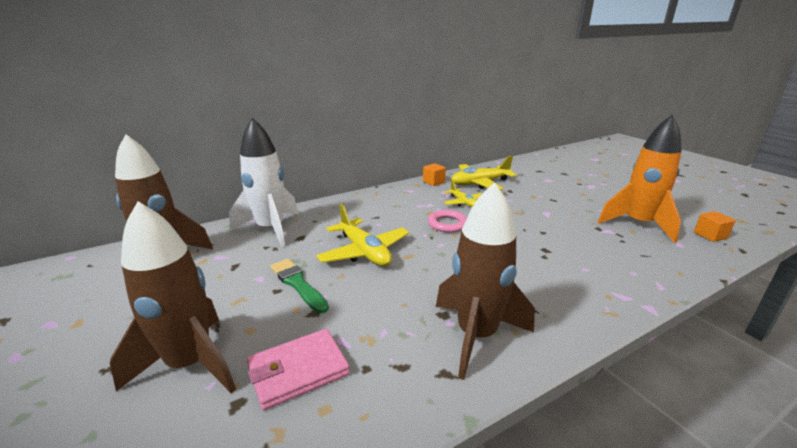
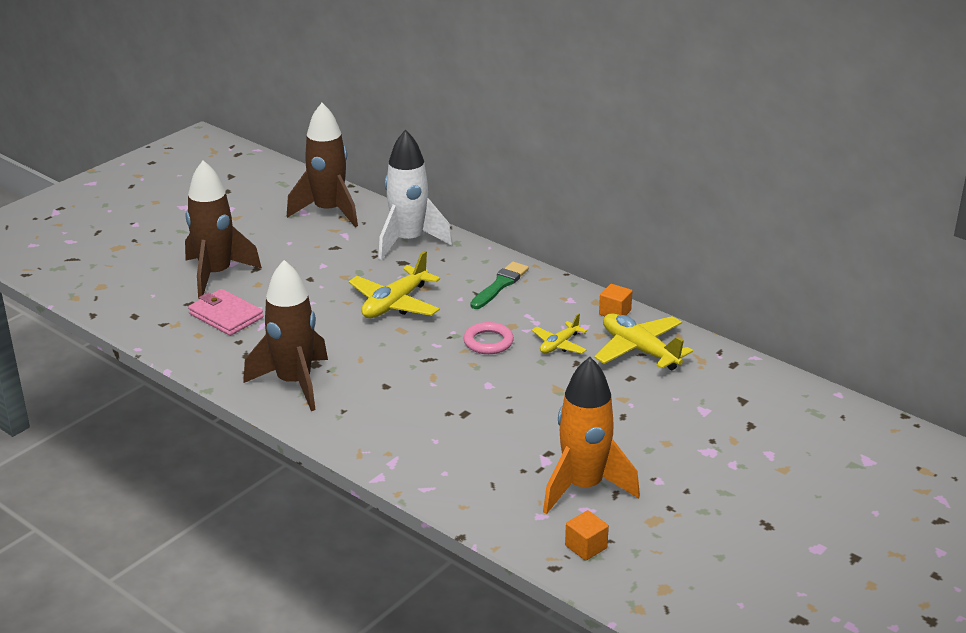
camera: 70 degrees right, 5 degrees up
green brush [270,259,329,313] -> green brush moved to [471,262,529,309]

